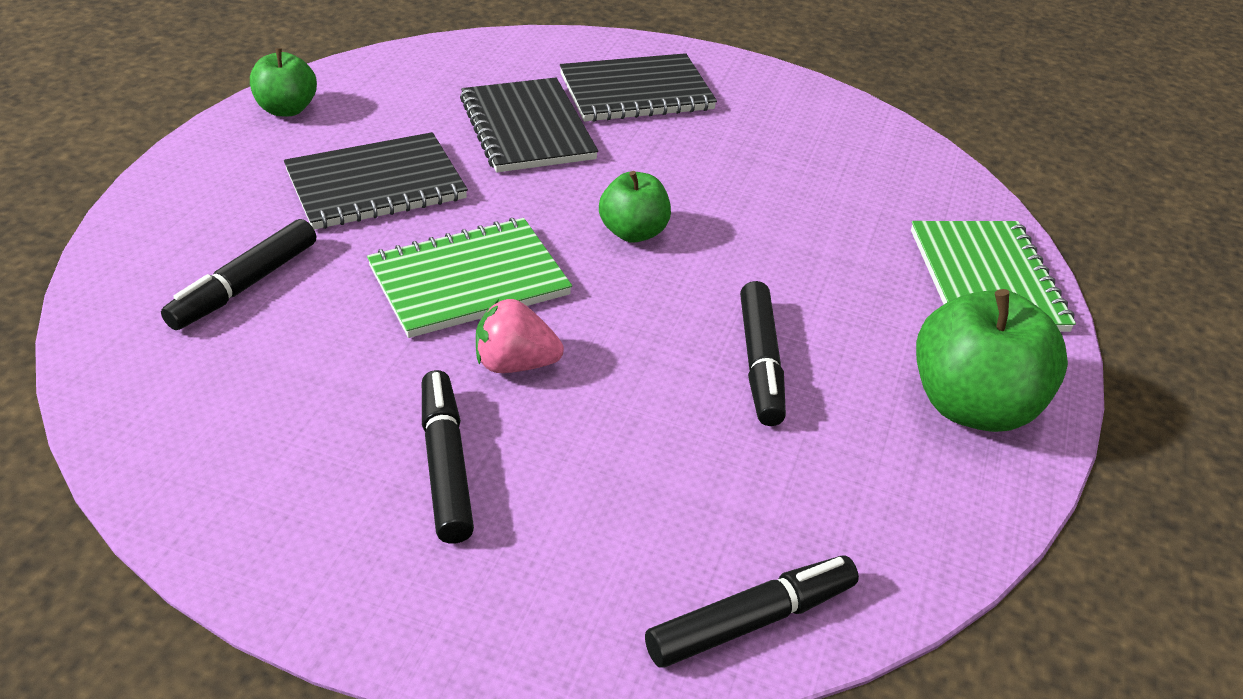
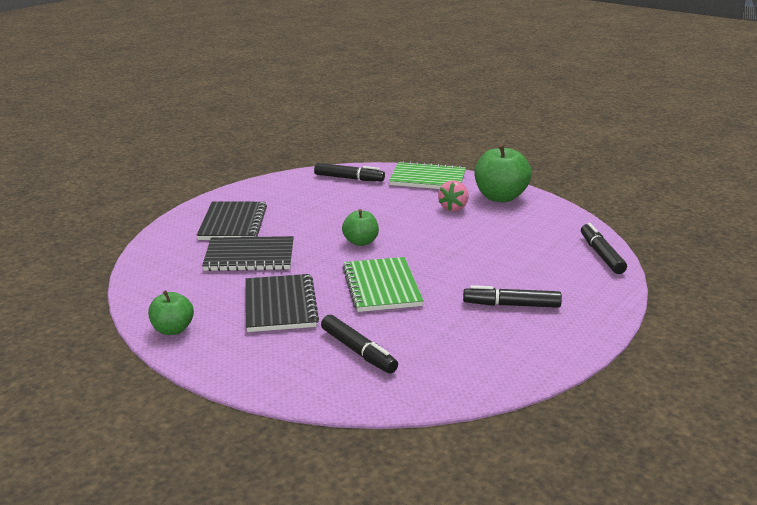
camera: 70 degrees left, 15 degrees down
pink strawberry [476,299,564,373] -> pink strawberry moved to [438,180,469,211]
black marker [740,281,786,426] -> black marker moved to [314,163,385,181]

